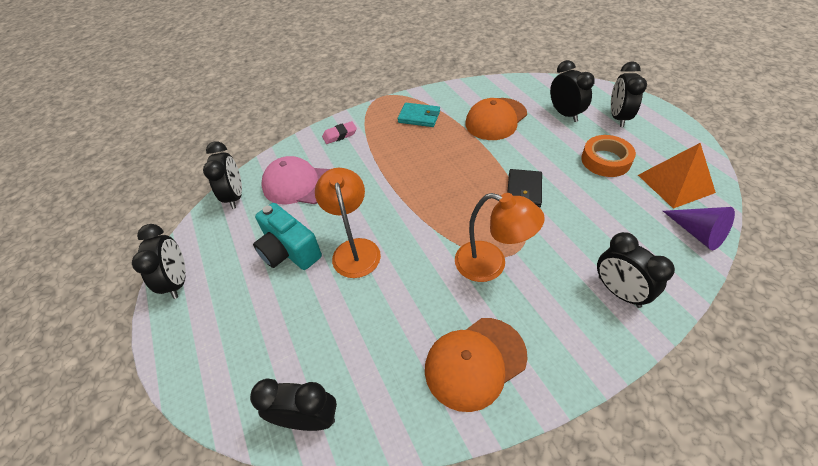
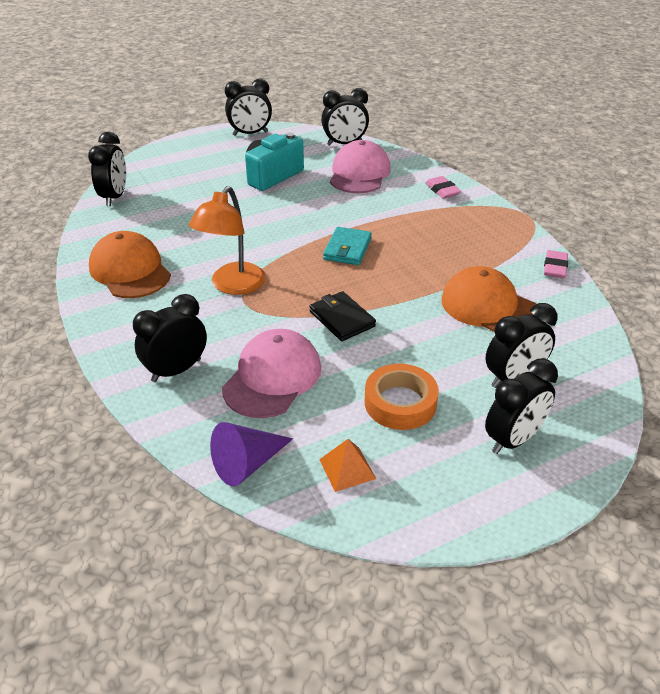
camera: 85 degrees right, 10 degrees down
orange lamp [315,168,381,278] -> none
turquoise wallet [398,103,440,127] -> turquoise wallet moved to [323,227,372,265]
black wallet [507,169,542,208] -> black wallet turned 45 degrees clockwise [309,291,376,341]
black clock [611,62,647,127] -> black clock turned 135 degrees clockwise [485,358,558,454]
orange pyramid [638,143,716,209] -> orange pyramid [319,439,376,492], size x0.55
none -> pink cap [222,329,321,418]
none -> pink eraser [544,250,568,278]

